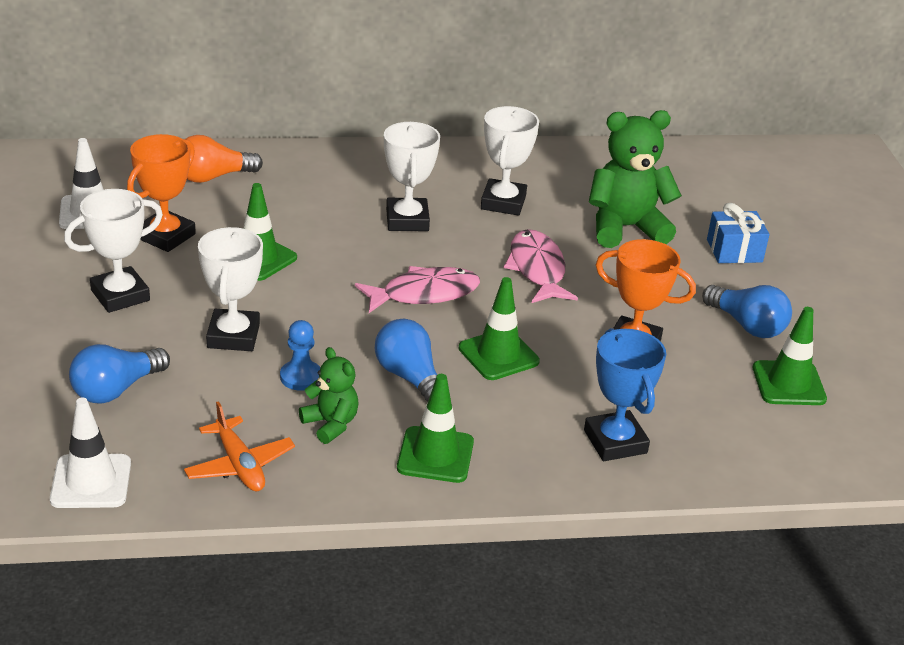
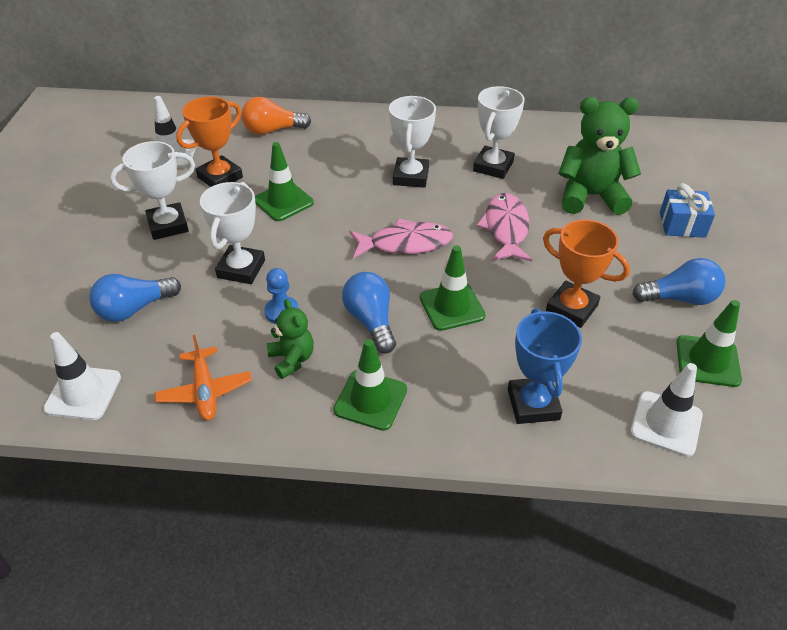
camera: 15 degrees right, 10 degrees up
blue light bulb [702,285,792,338] -> blue light bulb turned 60 degrees counterclockwise [632,258,726,305]
none -> white traffic cone [630,363,703,457]

